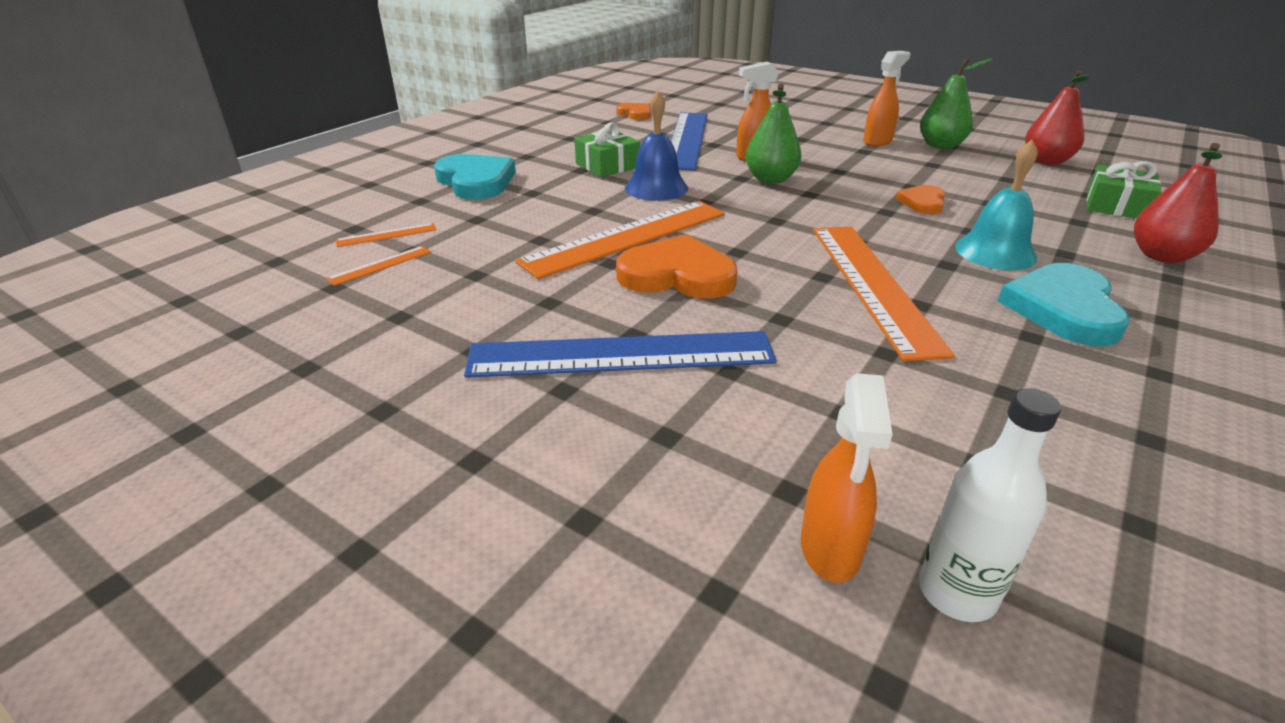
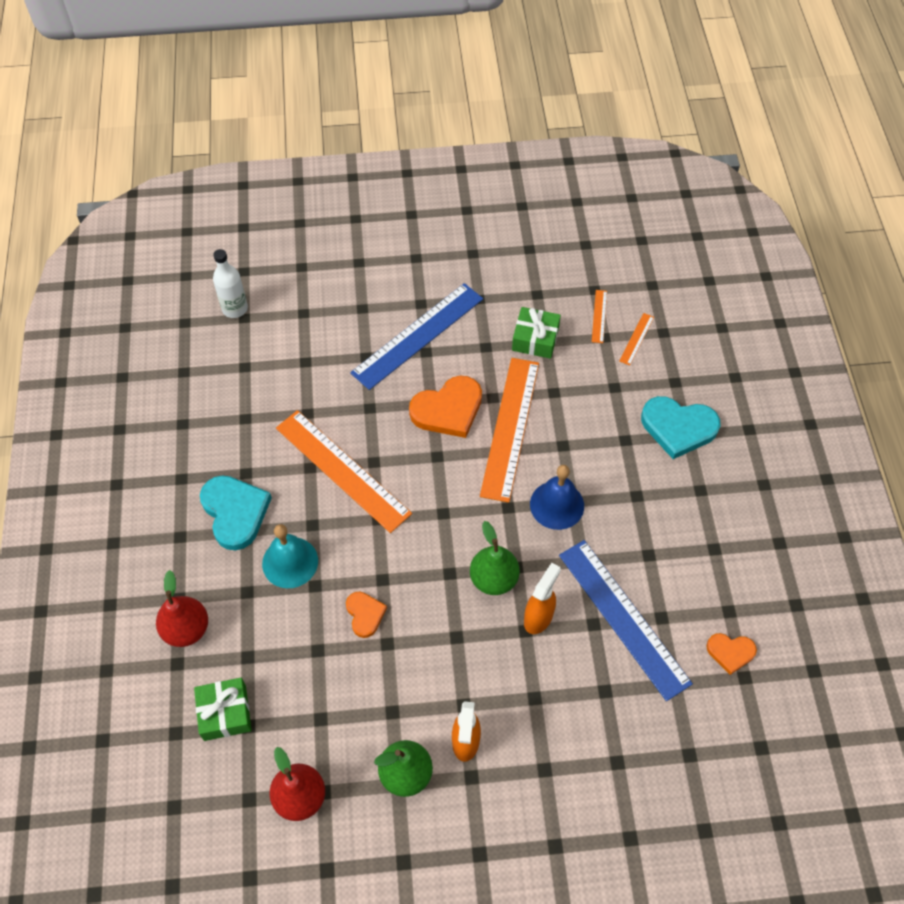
camera: 140 degrees right, 25 degrees up
green gift [575,122,640,177] -> green gift moved to [512,307,561,359]
orange spray bottle [801,373,893,583] -> none

